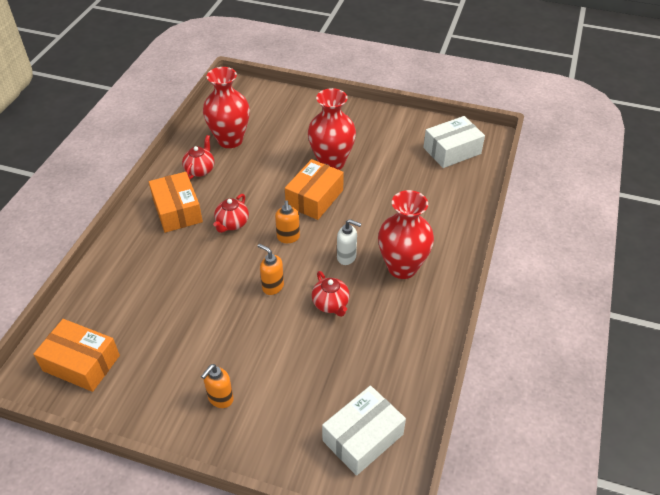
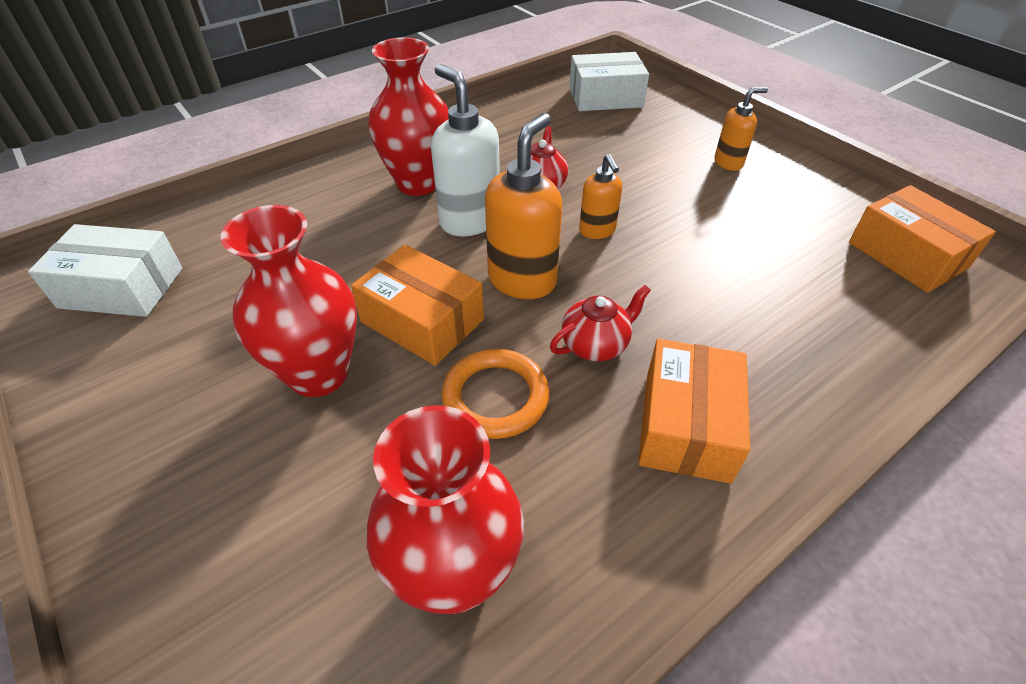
camera: 145 degrees left, 0 degrees up
red teapot [182,135,215,179] -> none
orange soap dispenser [275,200,300,243] -> orange soap dispenser [485,113,562,299], size x1.73
orange box [285,159,344,220] -> orange box turned 60 degrees clockwise [351,244,484,366]
white soap dispenser [337,219,361,265] -> white soap dispenser [431,64,500,236], size x1.73
none -> orange ring [442,349,549,439]

